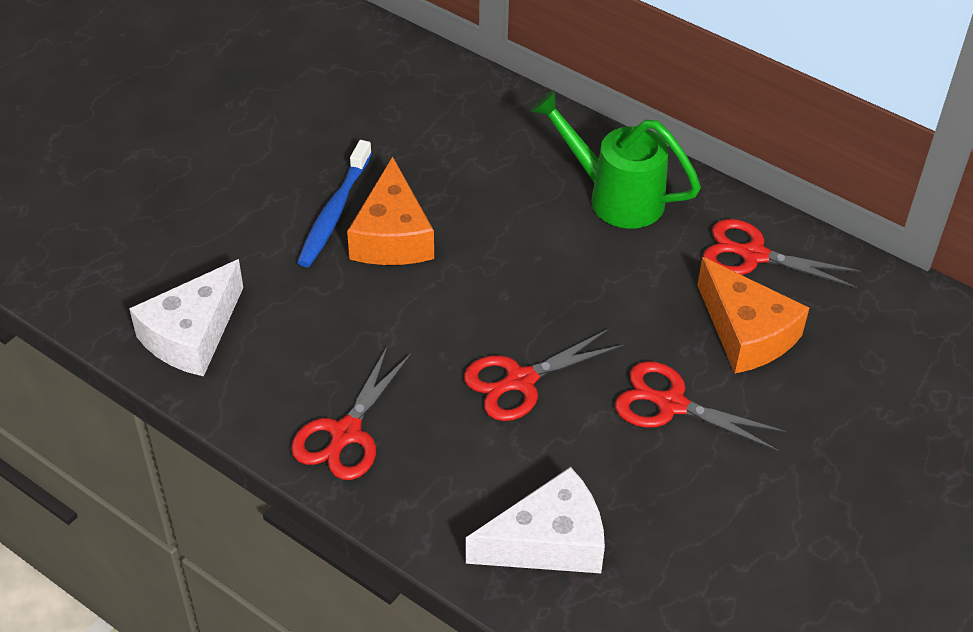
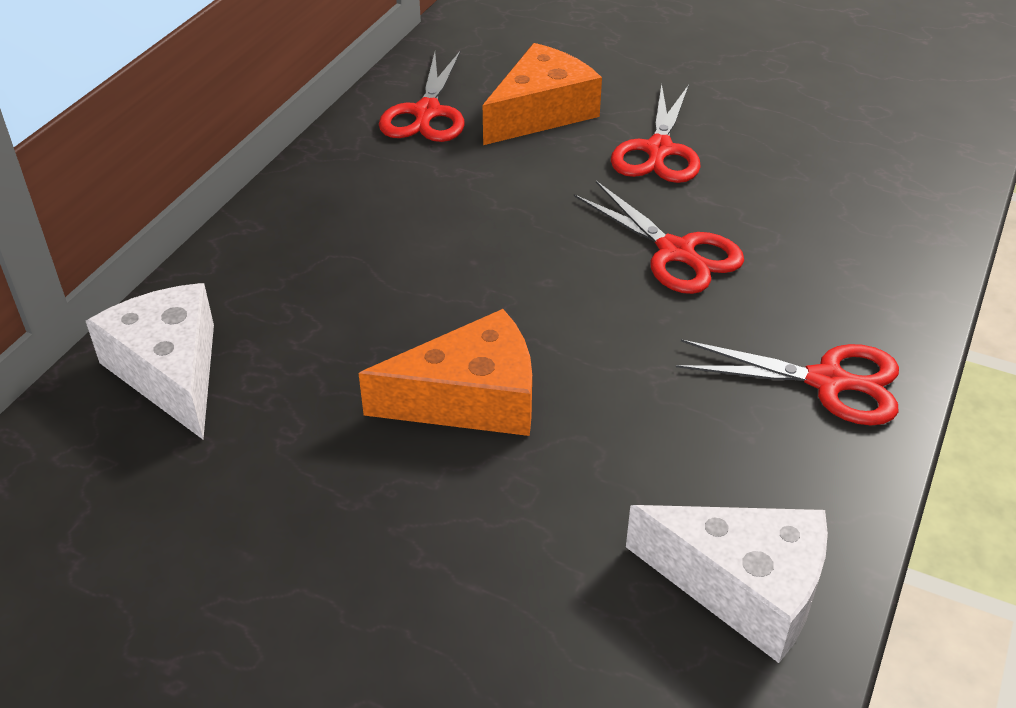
camera: 100 degrees left, 5 degrees down
blue toothbrush [297,140,372,267] -> none
white cheese [466,467,605,573] -> white cheese moved to [86,283,214,439]
green watering can [530,90,701,229] -> none

